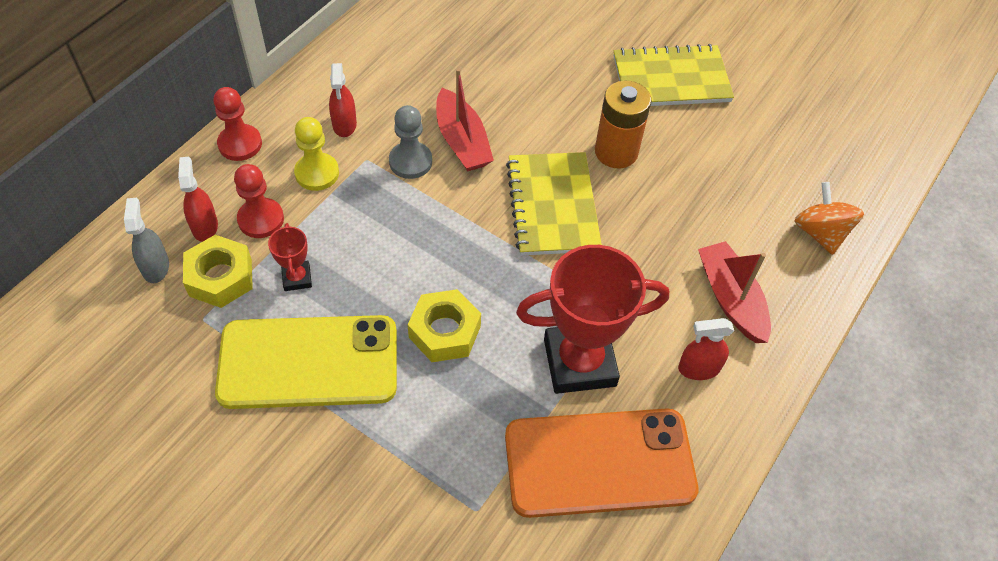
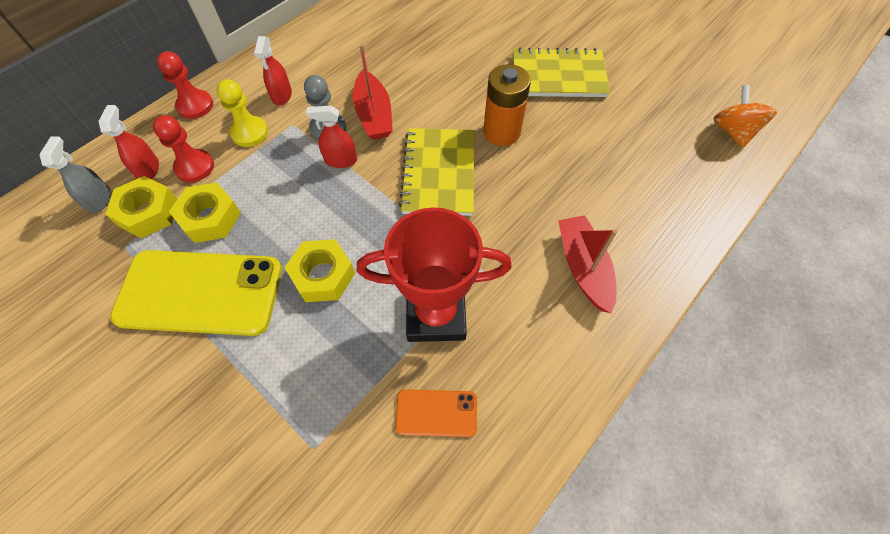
camera: 10 degrees right, 5 degrees up
red trophy [268,223,312,291] -> yellow nut [169,182,241,243]
orange phone [505,408,698,518] -> orange phone [395,390,477,437], size x0.47
red spray bottle [678,318,734,380] -> red spray bottle moved to [306,106,357,168]
orange spinning top [794,182,864,255] -> orange spinning top moved to [713,85,777,148]

